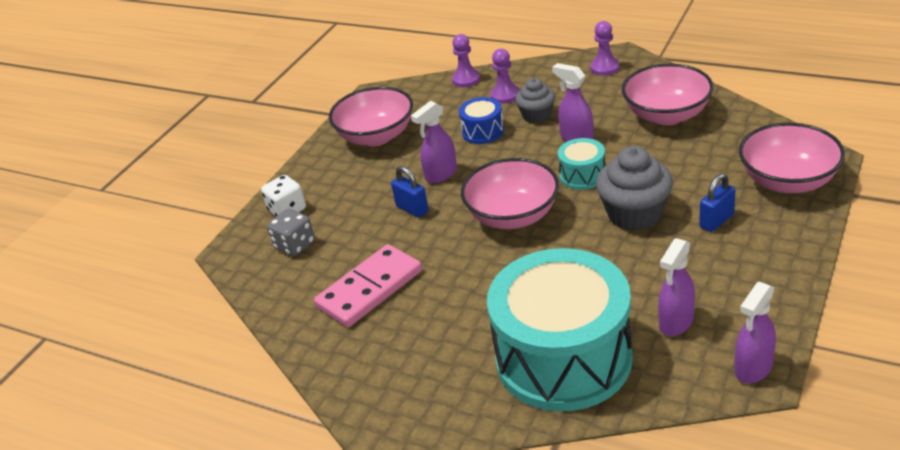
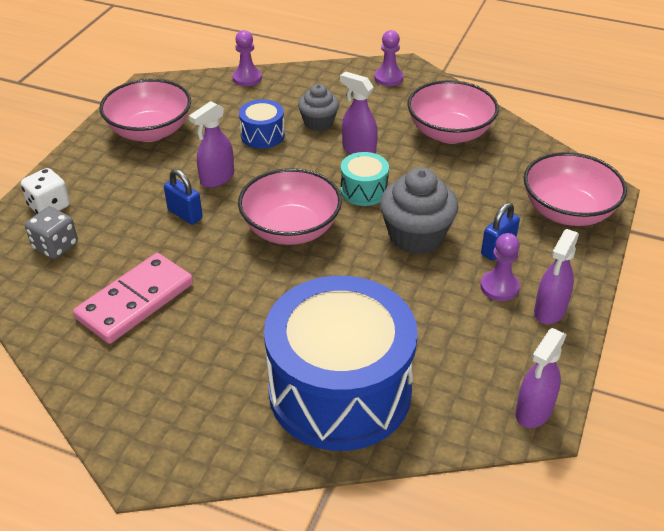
camera: 10 degrees left, 5 degrees up
turquoise drum [487,248,633,412] -> blue drum [264,276,418,451]
purple pawn [491,49,520,104] -> purple pawn moved to [480,233,520,301]
purple spray bottle [658,238,695,336] -> purple spray bottle moved to [534,229,579,324]

